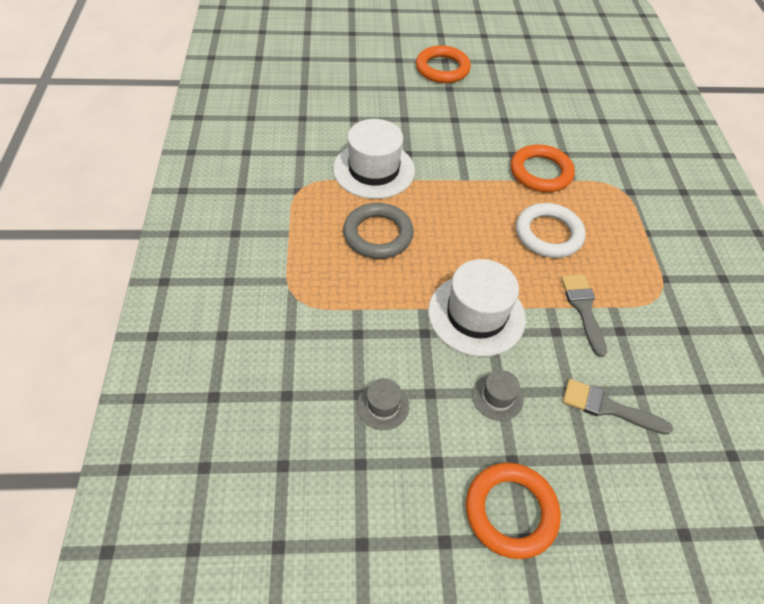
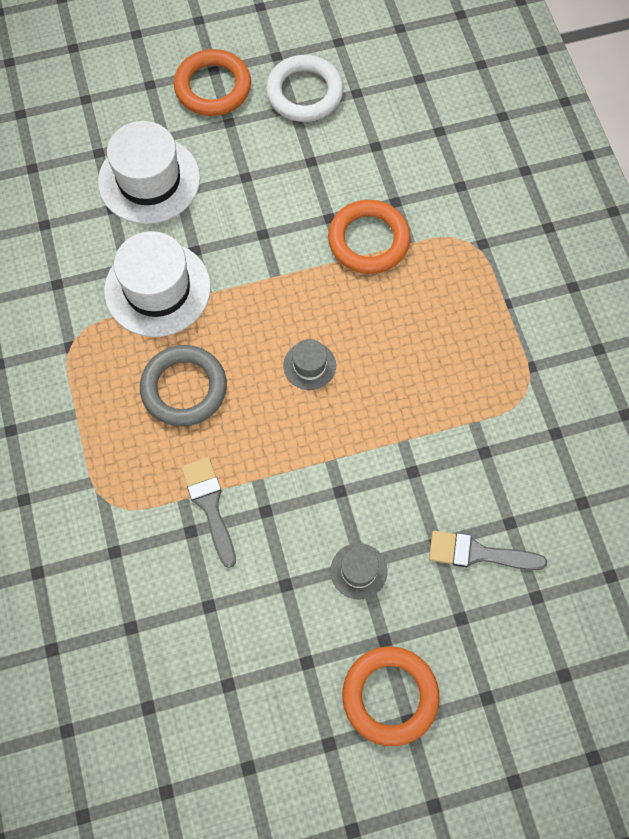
camera: 10 degrees left, 15 degrees up
grey hat [357,378,409,430] -> grey hat moved to [283,339,336,390]
white hat [428,259,526,357] -> white hat moved to [98,121,200,224]
white ring [516,203,586,258] -> white ring moved to [266,55,343,122]
grey brush [561,274,607,357] -> grey brush moved to [181,457,236,568]

